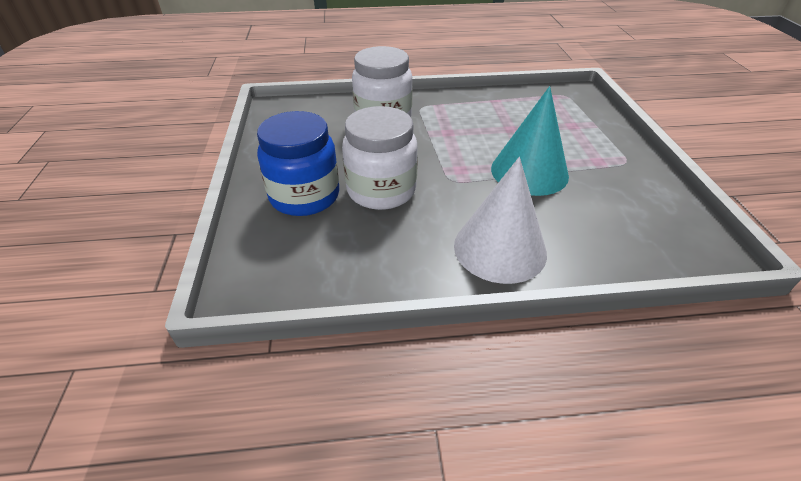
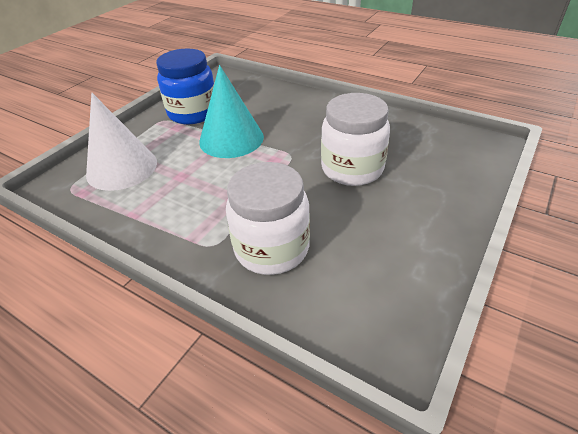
camera: 140 degrees left, 0 degrees up
blue jar [257,111,339,216] -> blue jar moved to [156,49,214,124]
white cone [454,157,547,284] -> white cone moved to [86,93,157,191]

